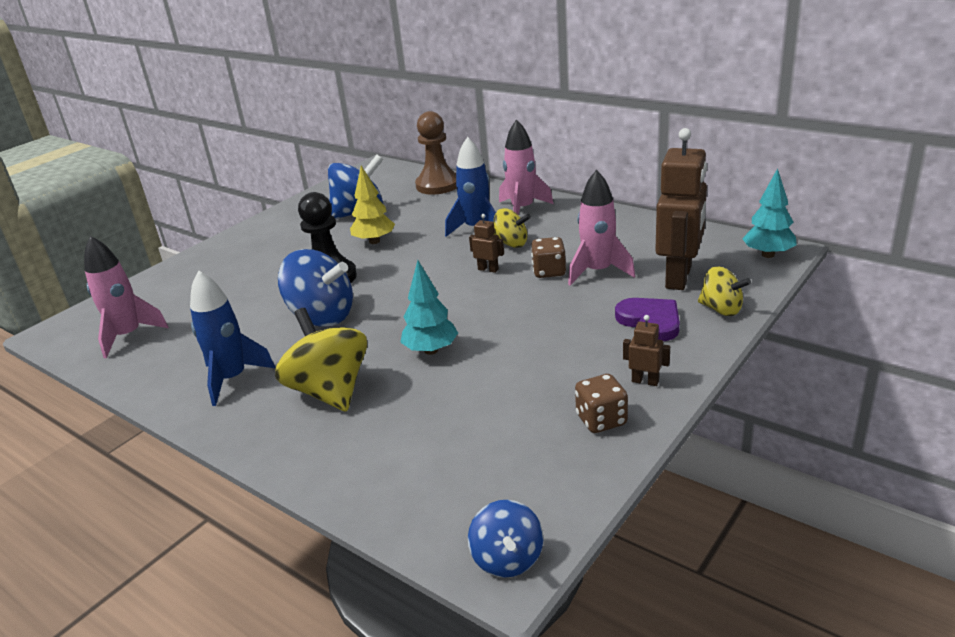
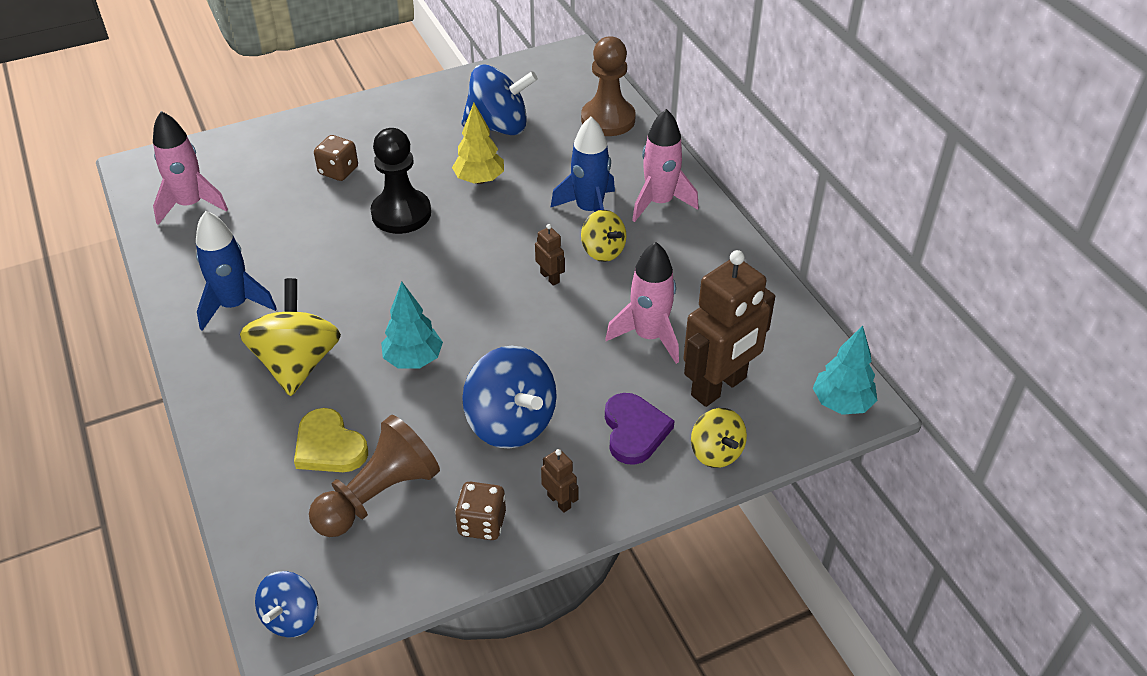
camera: 25 degrees right, 15 degrees up
blue spinning top [278,249,353,327] -> blue spinning top moved to [462,346,557,449]
brown dice [531,237,566,278] -> brown dice moved to [314,135,358,181]
none -> yellow heart [294,408,368,472]
none -> brown pawn [309,415,440,537]

